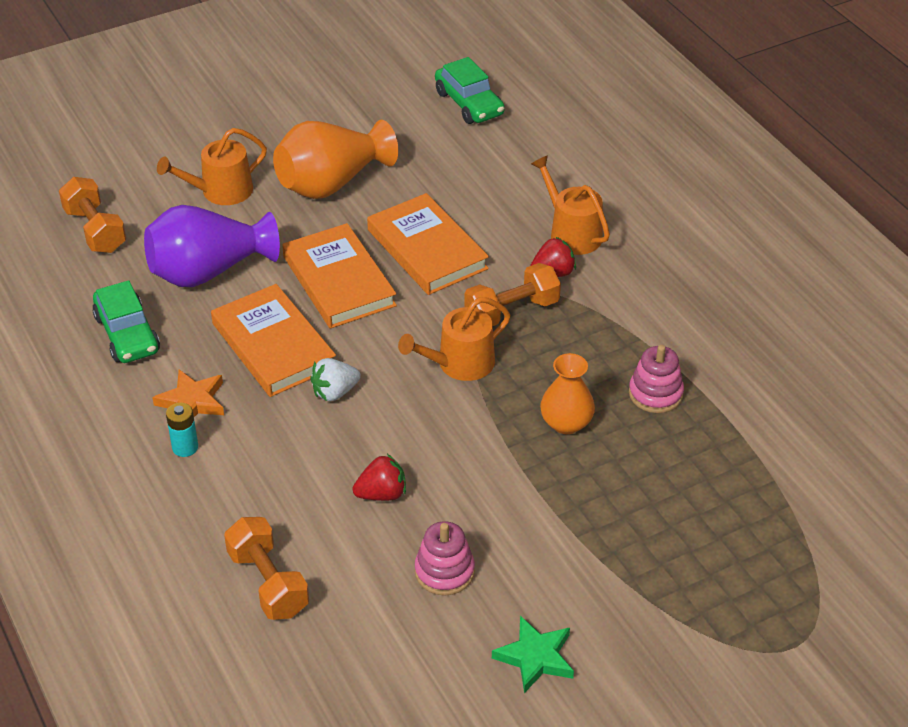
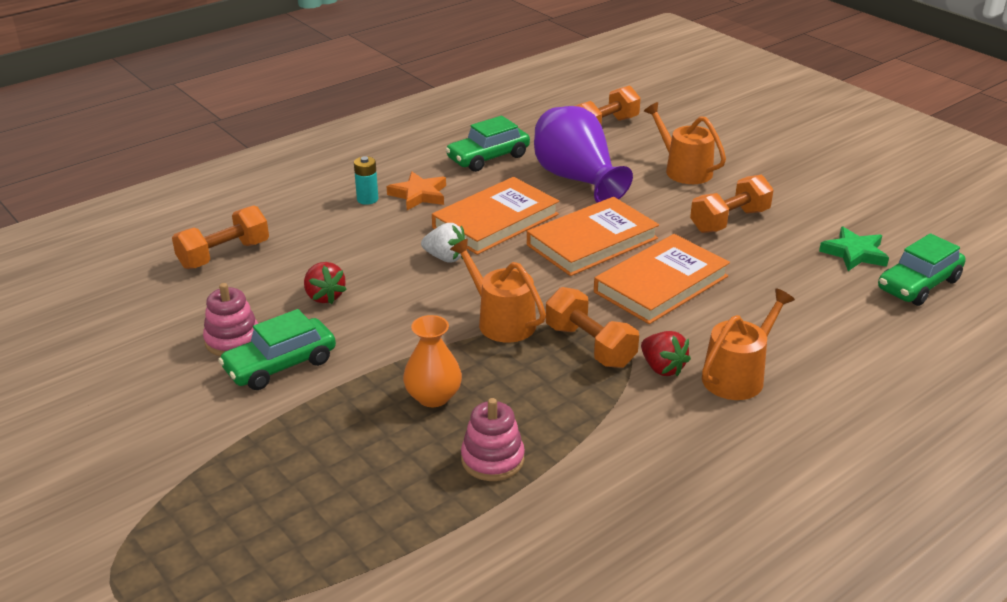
camera: 80 degrees right, 10 degrees down
orange vase [273,120,398,199] -> orange dumbbell [690,175,774,233]
white strawberry [310,358,361,401] -> white strawberry turned 150 degrees clockwise [421,223,466,263]
green star [492,616,574,693] -> green star moved to [819,226,889,271]
none -> green car [218,309,336,390]

